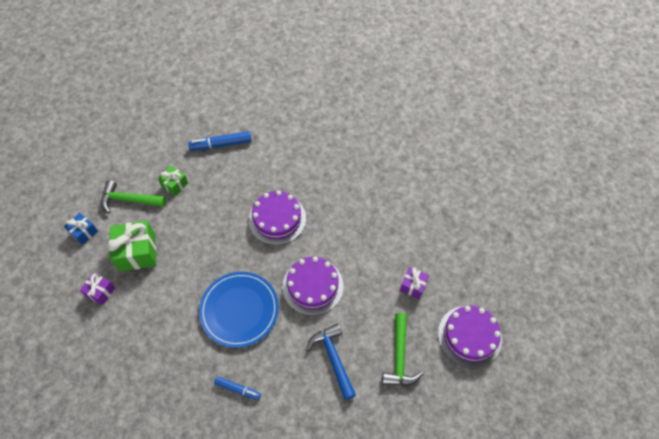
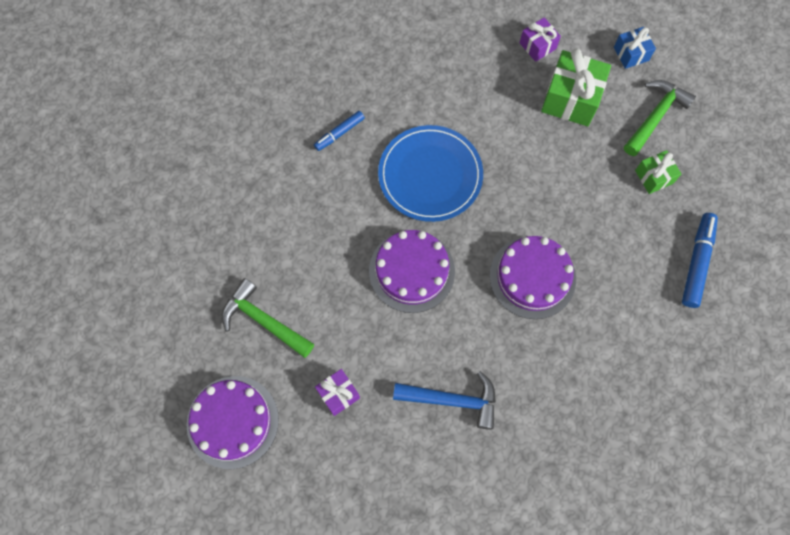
camera: 120 degrees right, 10 degrees up
blue hammer [306,323,356,400] -> blue hammer moved to [393,371,496,430]

